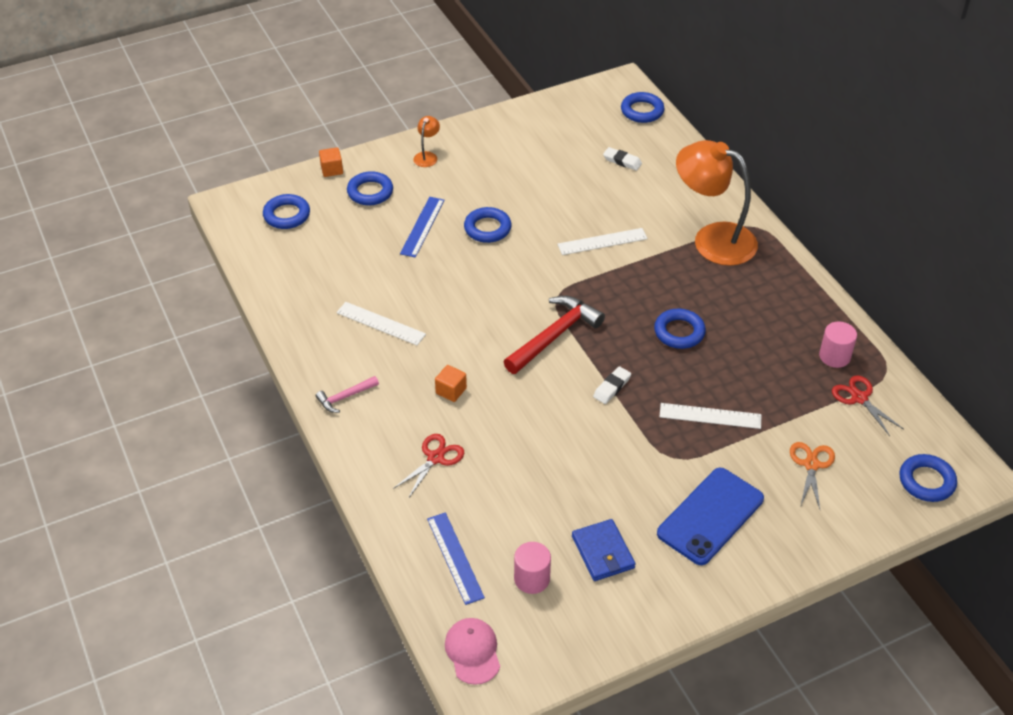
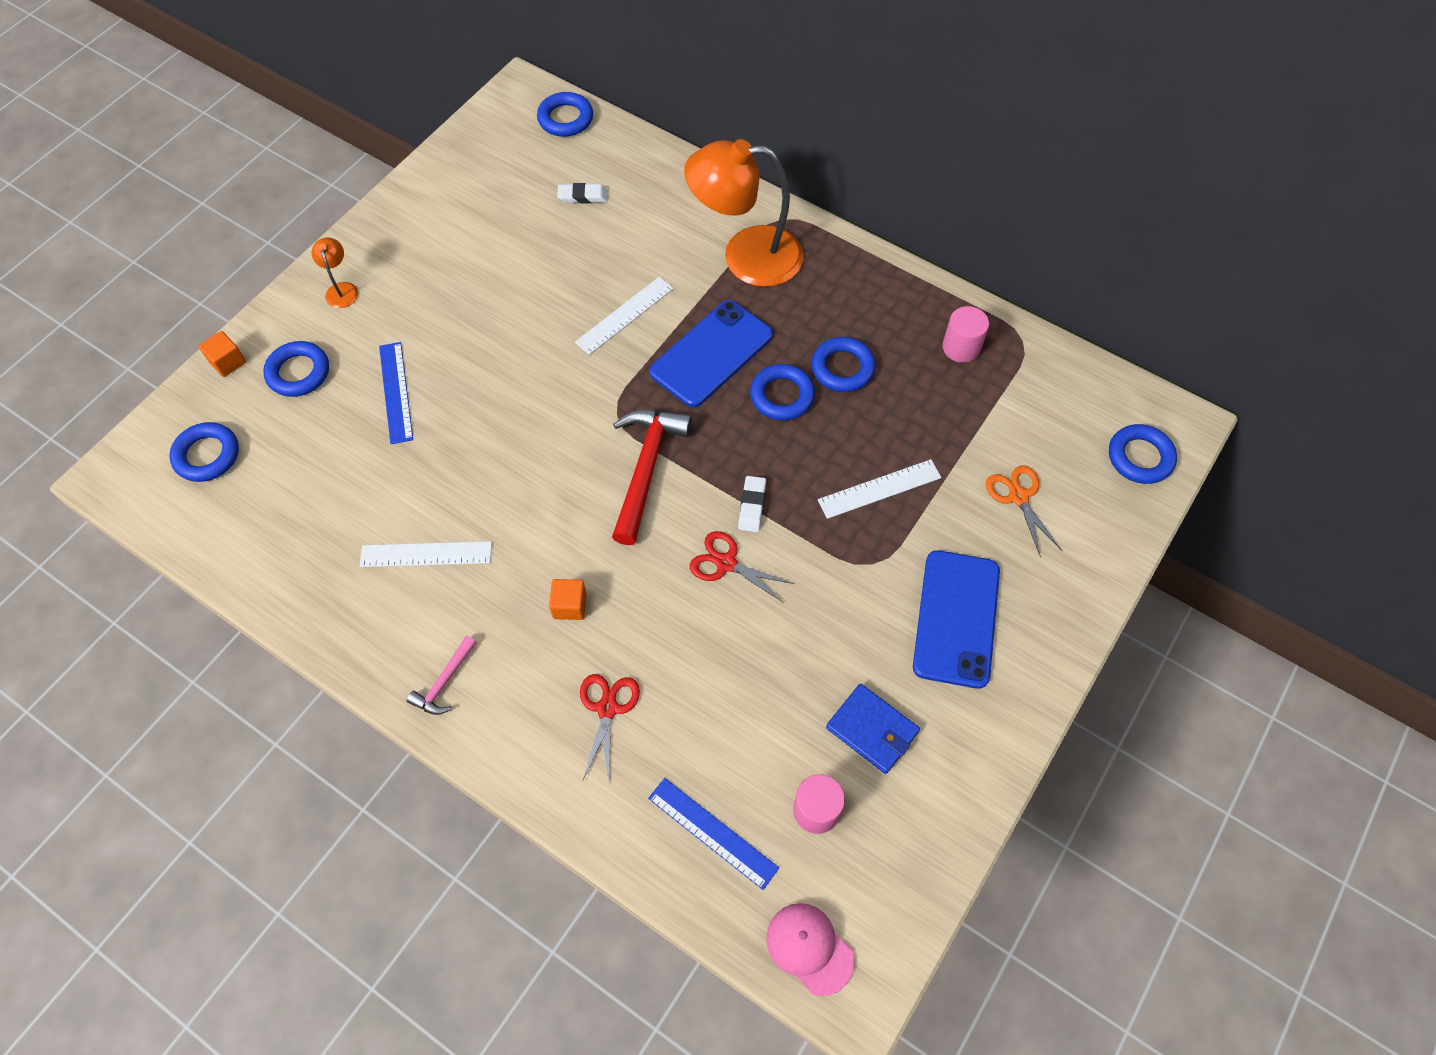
camera: 30 degrees left, 15 degrees up
blue ring [464,207,512,243] -> blue ring moved to [811,337,876,392]
red scissors [832,375,903,436] -> red scissors moved to [690,531,795,603]
none -> blue phone [649,300,773,407]

